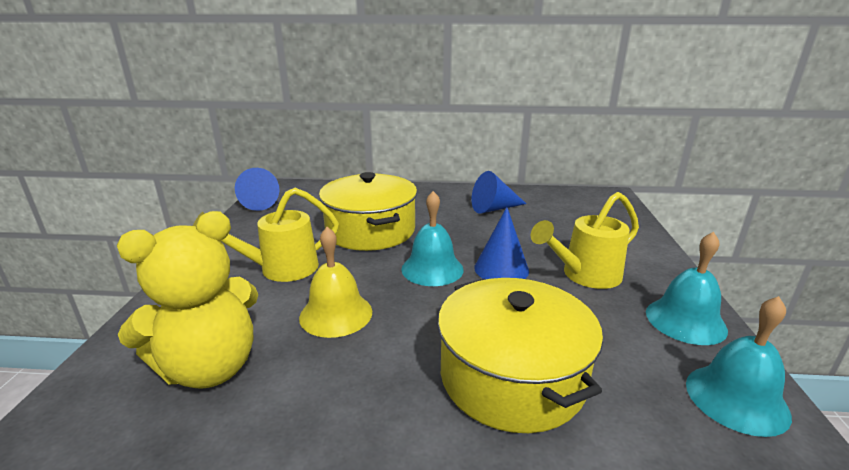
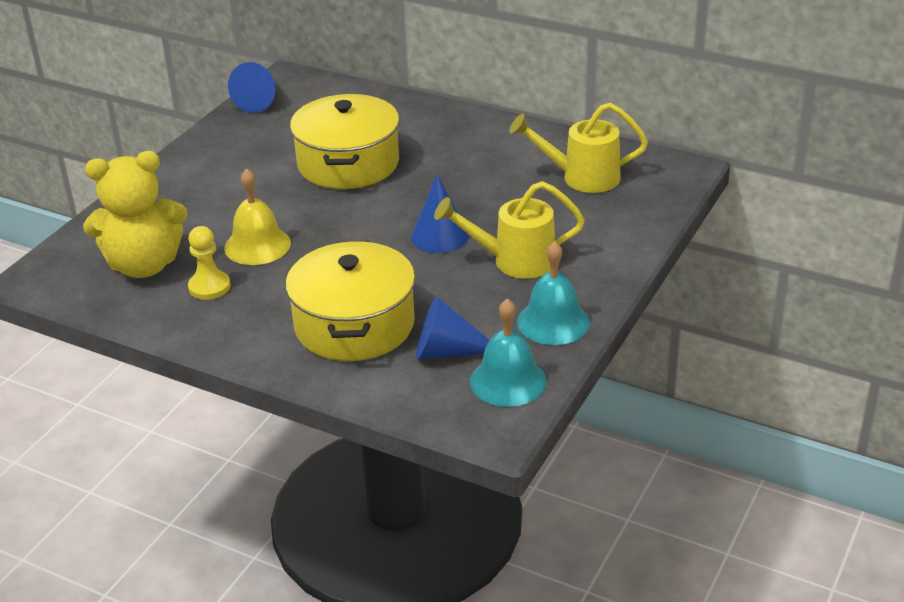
camera: 25 degrees right, 10 degrees up
yellow watering can [193,188,339,282] -> yellow watering can moved to [509,103,648,193]
turquoise bell [401,191,464,286] -> none
blue cone [471,171,526,214] -> blue cone moved to [416,296,490,359]
none -> yellow pawn [188,226,230,300]

